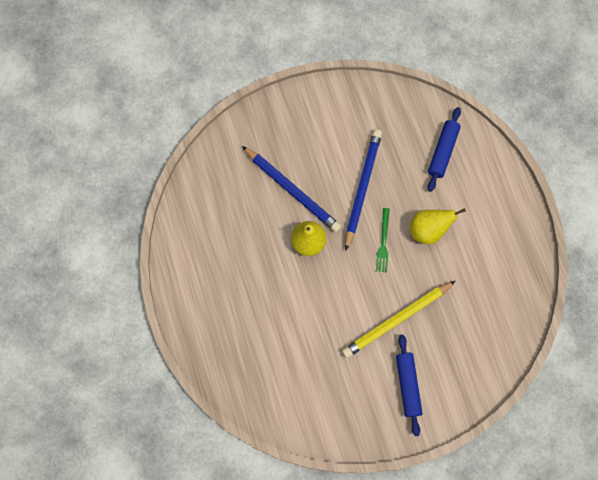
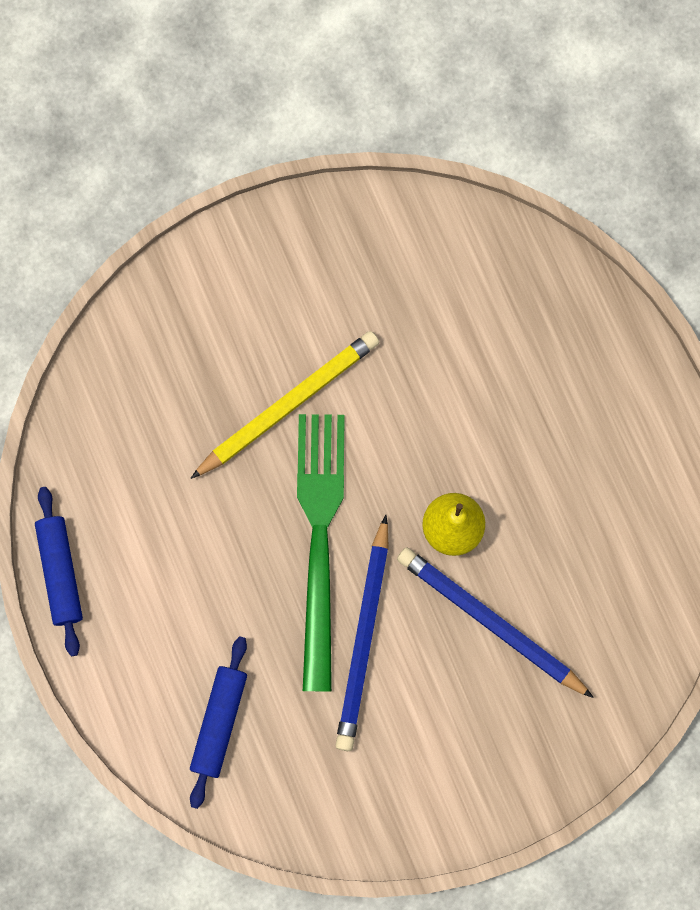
camera: 175 degrees right, 5 degrees up
green fork [376,208,390,272] -> green fork [297,414,345,692], size x2.37
blue rolling pin [396,335,423,436] -> blue rolling pin moved to [35,487,83,656]
yellow pear [410,208,466,244] -> none

